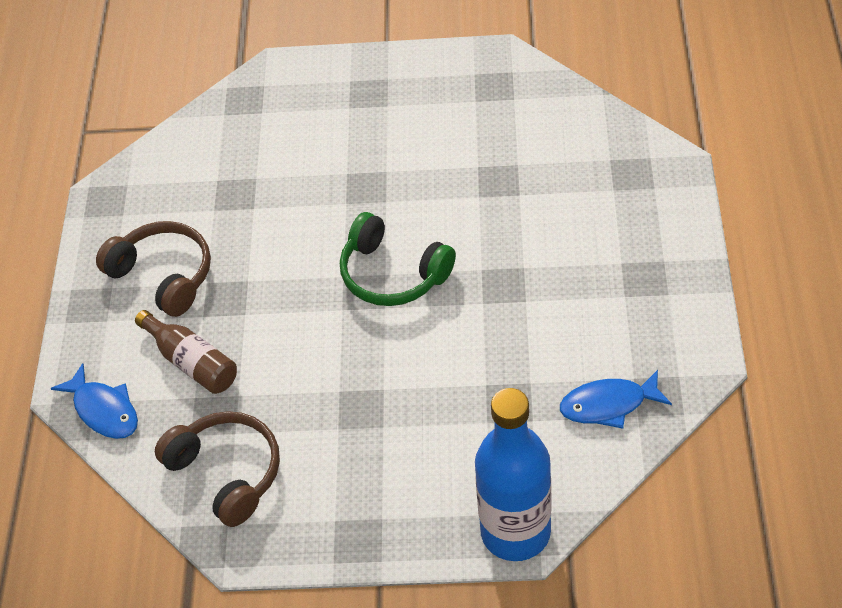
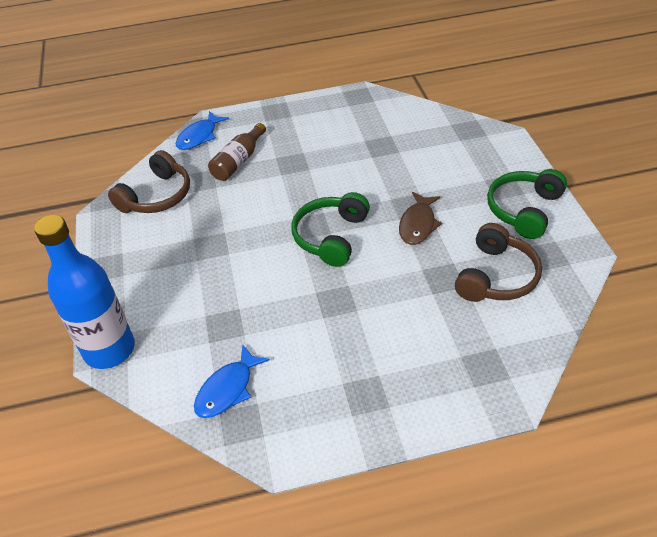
camera: 75 degrees right, 5 degrees down
brown headphones [96,221,211,317] -> brown headphones moved to [455,223,542,302]
blue fish [560,370,672,429] -> blue fish turned 120 degrees counterclockwise [194,344,270,418]
none -> brown fish [399,192,442,245]
none -> green headphones [487,169,567,239]

